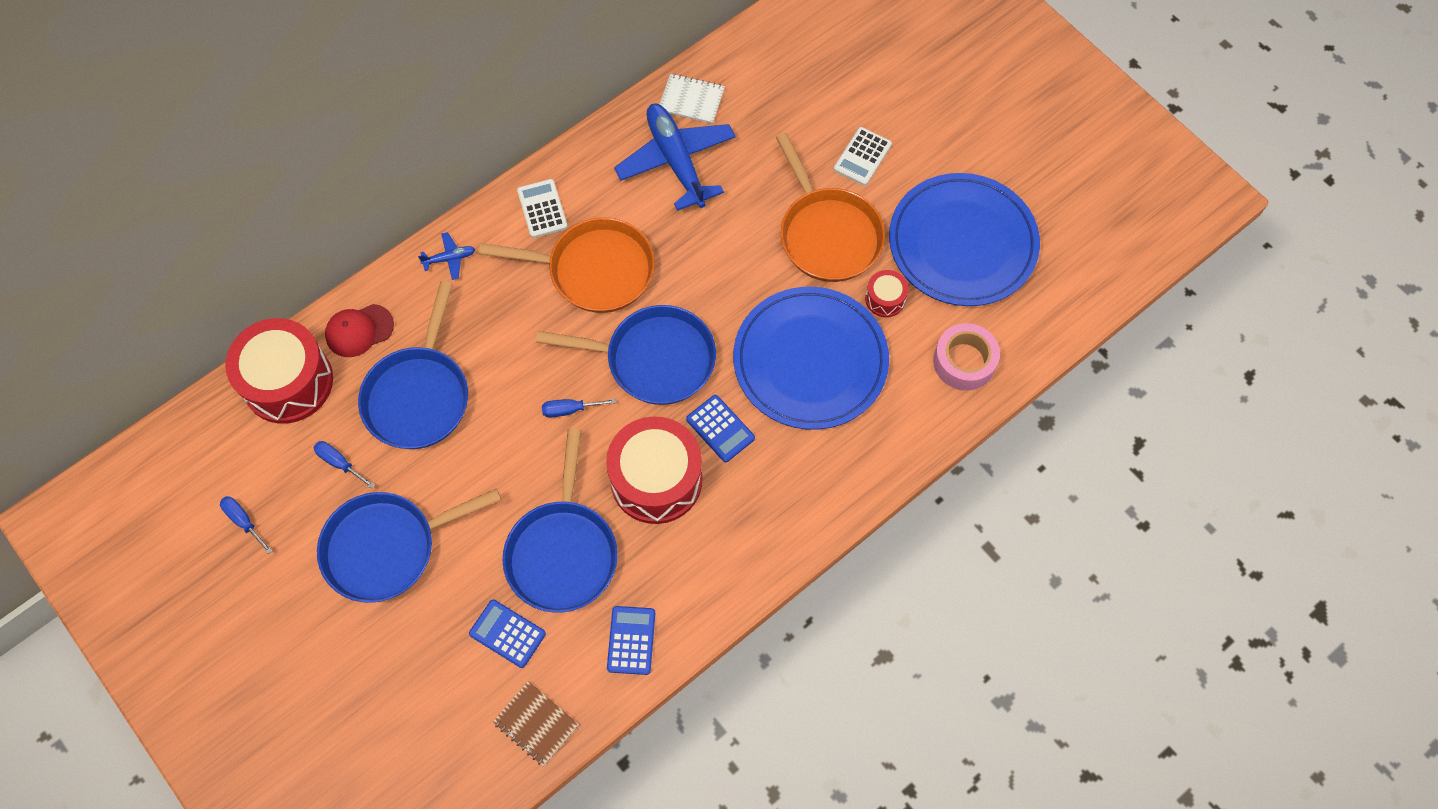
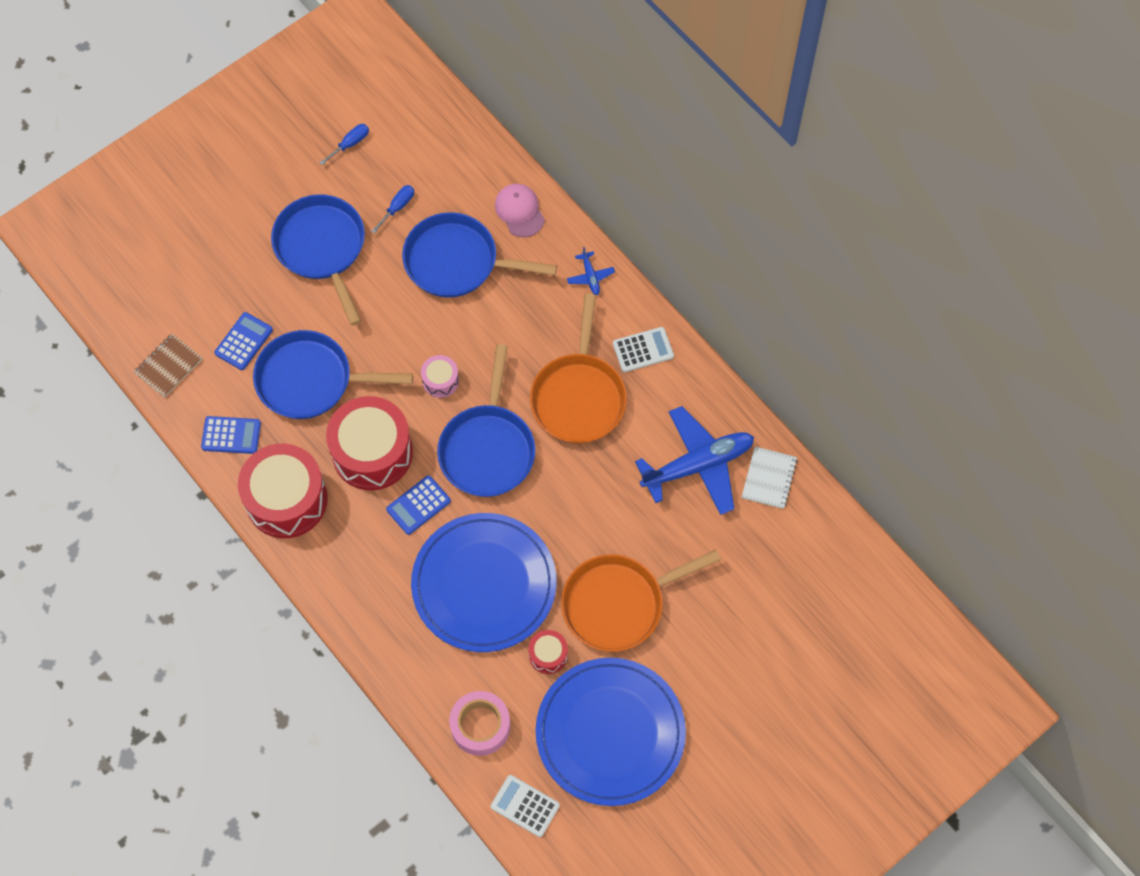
camera: 90 degrees right, 0 degrees up
red drum [225,318,333,424] -> red drum moved to [238,444,328,538]
red cap [325,304,394,357] -> pink cap [495,184,545,237]
blue screwdriver [542,399,616,418] -> pink drum [421,355,459,398]
white calculator [834,127,892,186] -> white calculator moved to [491,775,560,837]

